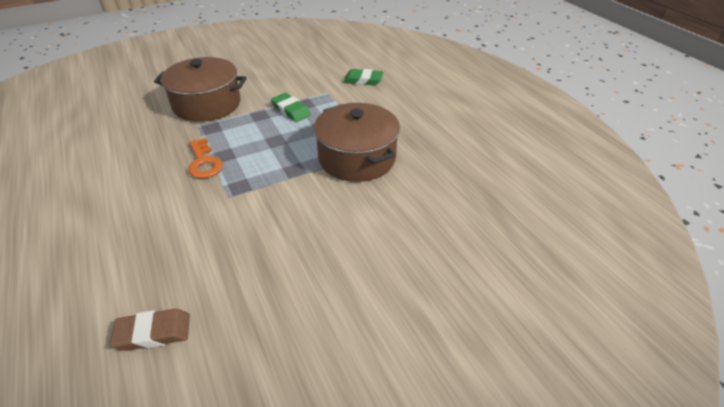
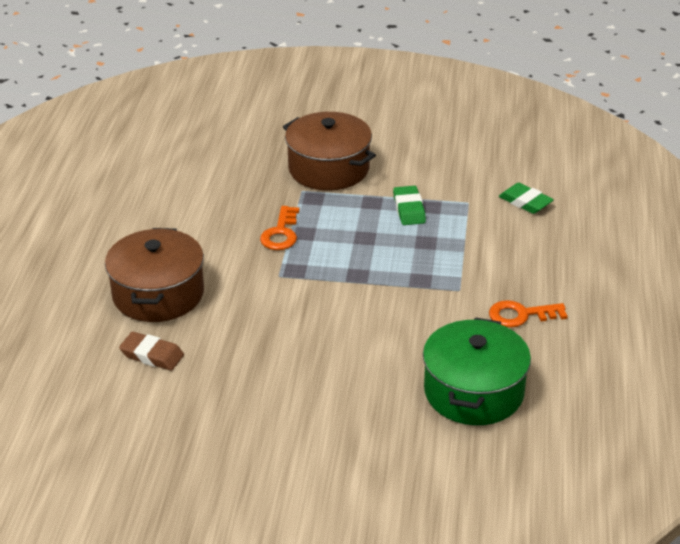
camera: 35 degrees right, 5 degrees down
brown pot [314,103,400,182] -> brown pot moved to [105,228,204,322]
none -> green pot [423,317,531,425]
none -> orange key [489,300,568,328]

